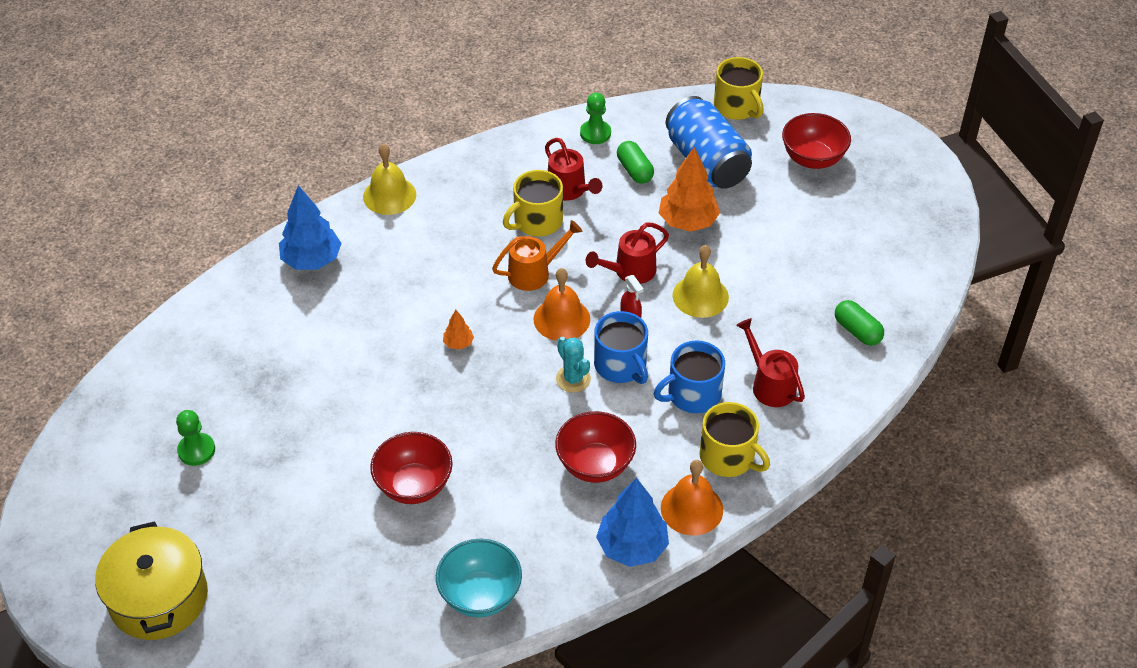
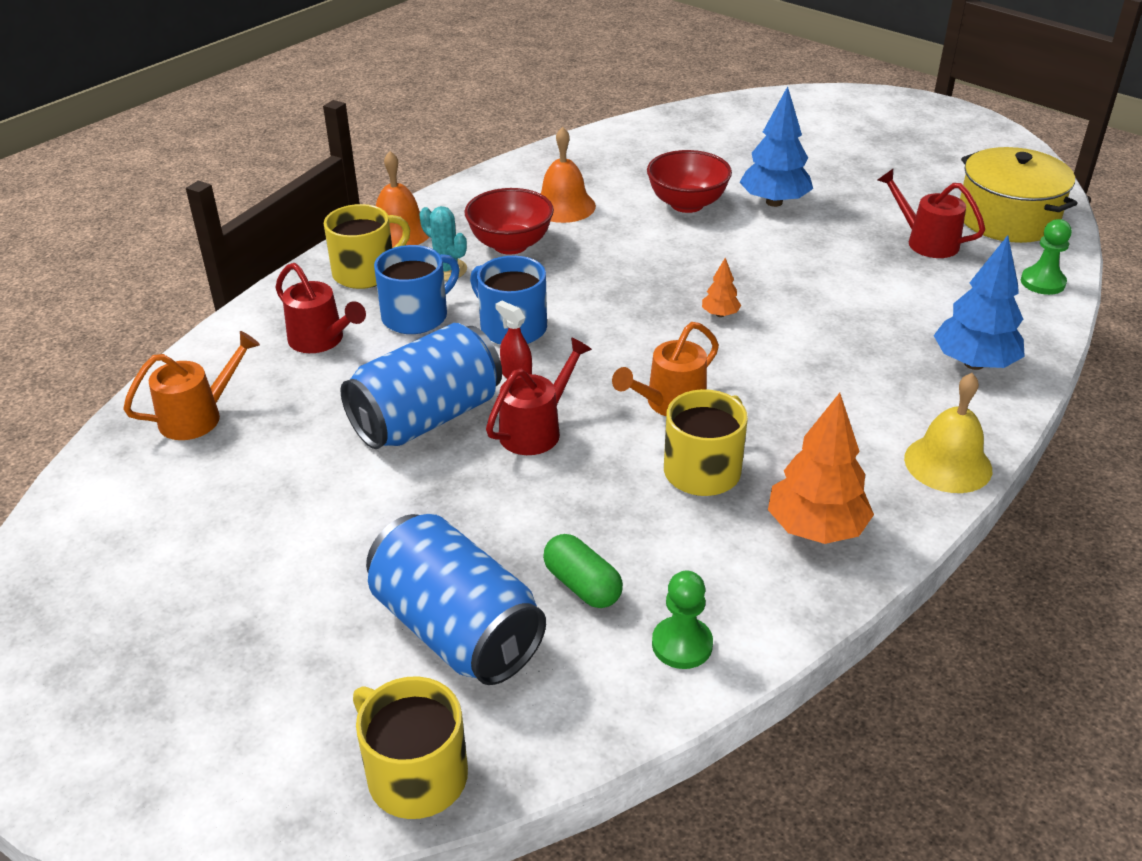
camera: 165 degrees right, 10 degrees down
yellow pot [95,521,208,640] -> yellow pot moved to [960,147,1078,243]
green pawn [176,410,215,466] -> green pawn moved to [1021,219,1072,295]
turquoise bowl [436,539,522,617] -> none
orange bell [534,268,590,341] -> orange bell moved to [540,127,596,223]
red watering can [545,138,602,201] -> red watering can moved to [878,169,985,258]
turquoise cactus [556,337,591,392] -> turquoise cactus moved to [419,206,467,281]
blue tree [596,478,669,567] -> blue tree moved to [739,86,813,207]
orange tree [659,147,720,232] -> orange tree moved to [768,393,874,544]
yellow bell [673,245,729,318] -> blue can [341,323,502,449]
yellow mug [699,402,770,477] -> yellow mug turned 120 degrees clockwise [324,204,410,289]
red bowl [782,113,851,169] -> none
green capsule [835,300,884,346] -> orange watering can [123,331,260,440]

